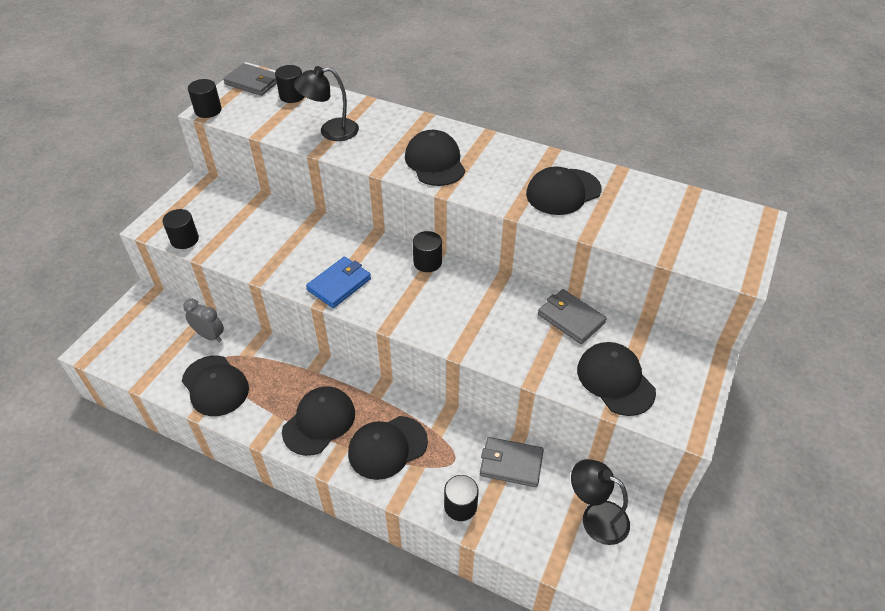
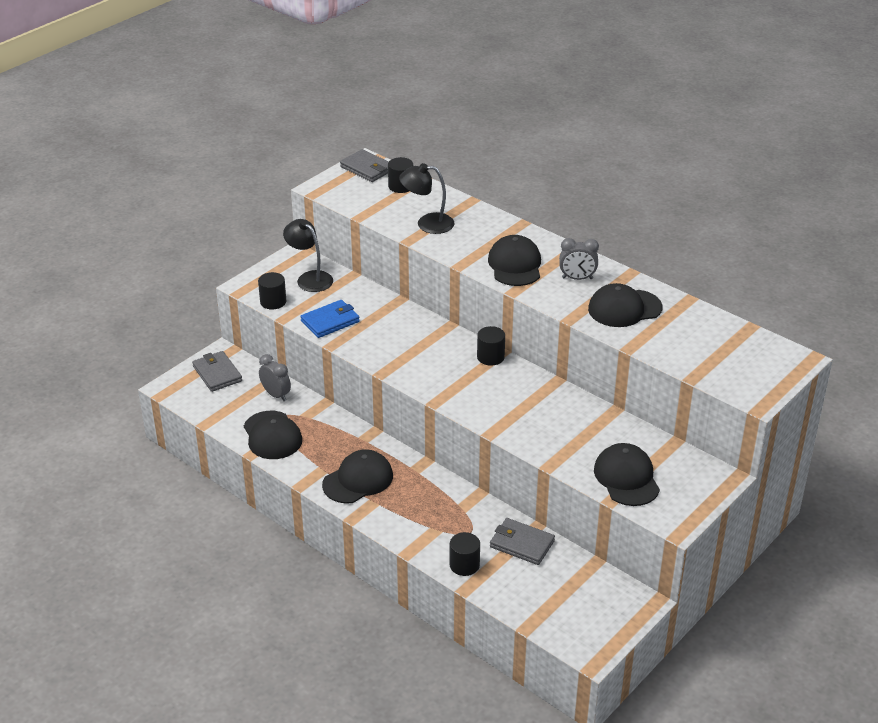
camera: 15 degrees right, 10 degrees down
black cylinder [188,79,222,118] -> none
blue wallet [306,257,371,308] -> blue wallet moved to [300,300,360,338]
black cap [348,416,428,480] -> none
grey wallet [538,289,607,344] -> grey wallet moved to [192,351,242,392]
black lamp [571,459,630,545] -> black lamp moved to [283,219,333,292]
none -> grey clock [559,238,599,280]

